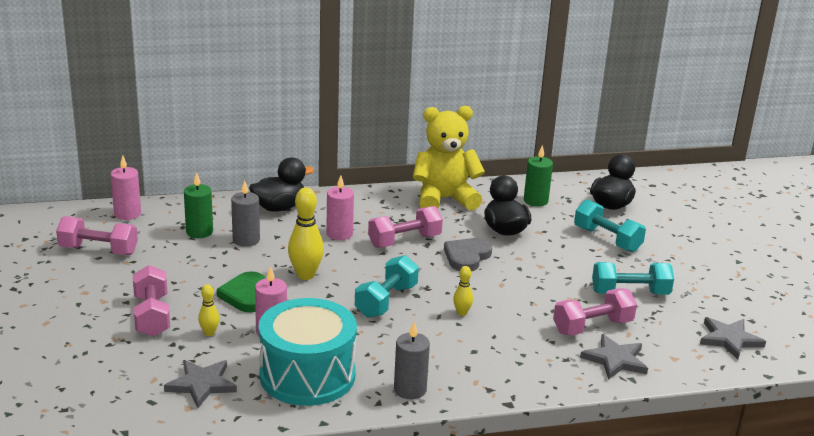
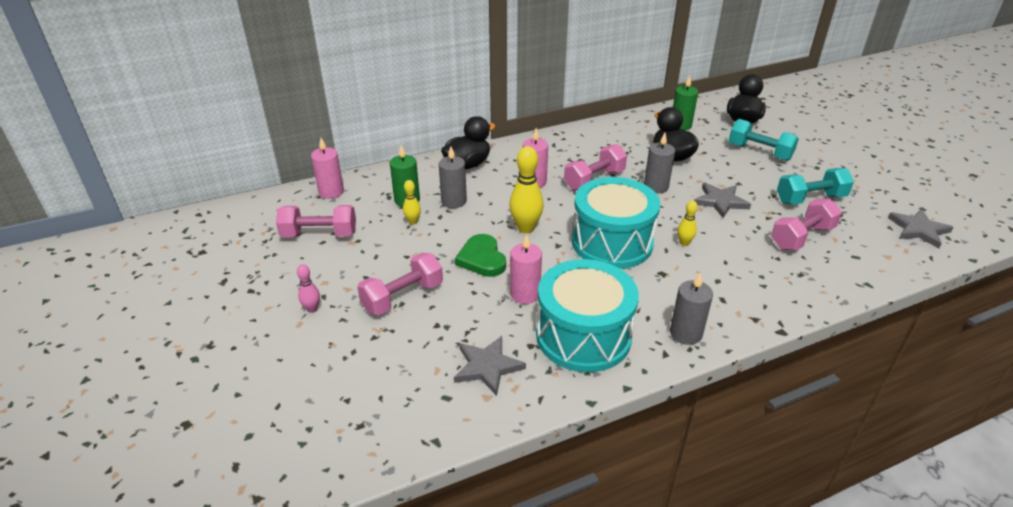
camera: 10 degrees left, 10 degrees up
pink dumbbell [133,265,170,337] -> pink dumbbell turned 75 degrees clockwise [357,253,443,315]
yellow bowling pin [198,284,219,336] -> yellow bowling pin moved to [403,180,421,225]
turquoise dumbbell [355,255,419,318] -> turquoise drum [572,177,660,269]
yellow teddy bear [413,106,485,211] -> none
grey heart [444,238,492,271] -> grey candle [644,133,675,193]
grey star [580,334,648,380] -> grey star moved to [694,183,751,218]
none -> pink bowling pin [297,264,320,313]

